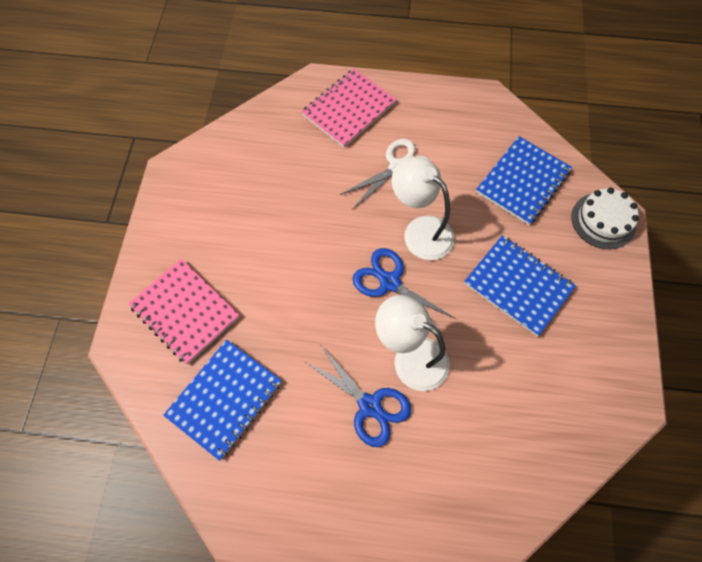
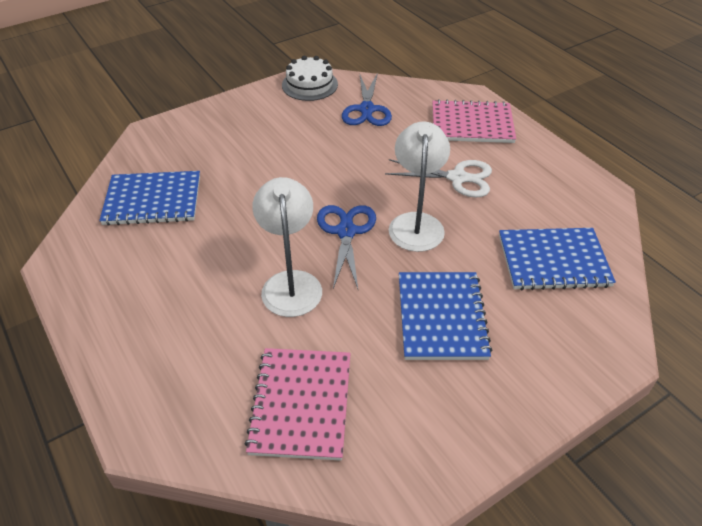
camera: 50 degrees right, 20 degrees down
pink notebook [128,259,239,365] -> pink notebook moved to [244,348,351,461]
blue scissors [306,346,411,447] -> blue scissors moved to [342,73,392,126]
white cake [571,188,639,249] -> white cake moved to [282,56,338,101]

